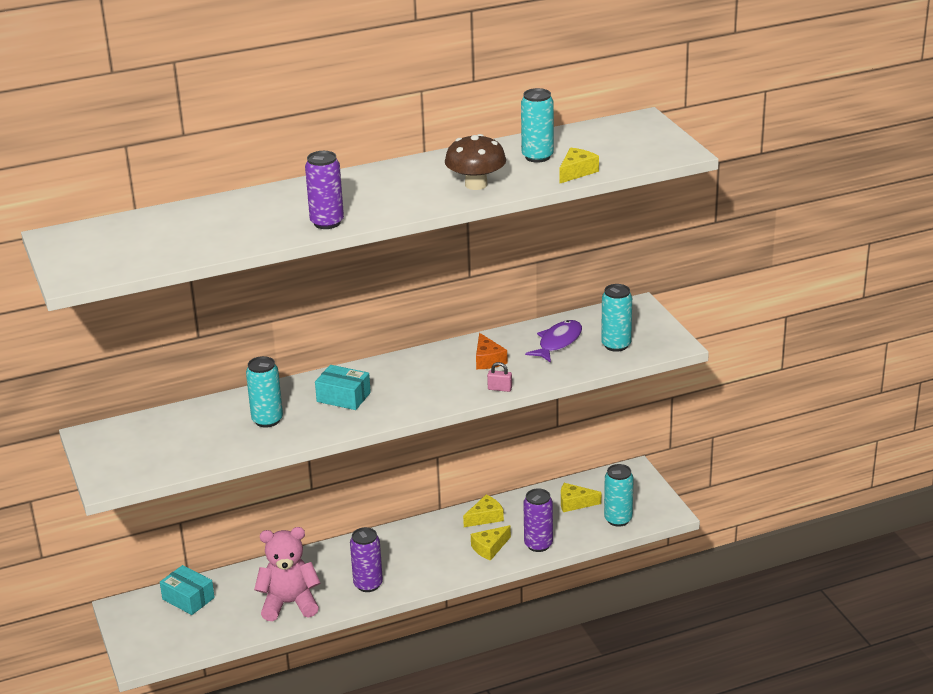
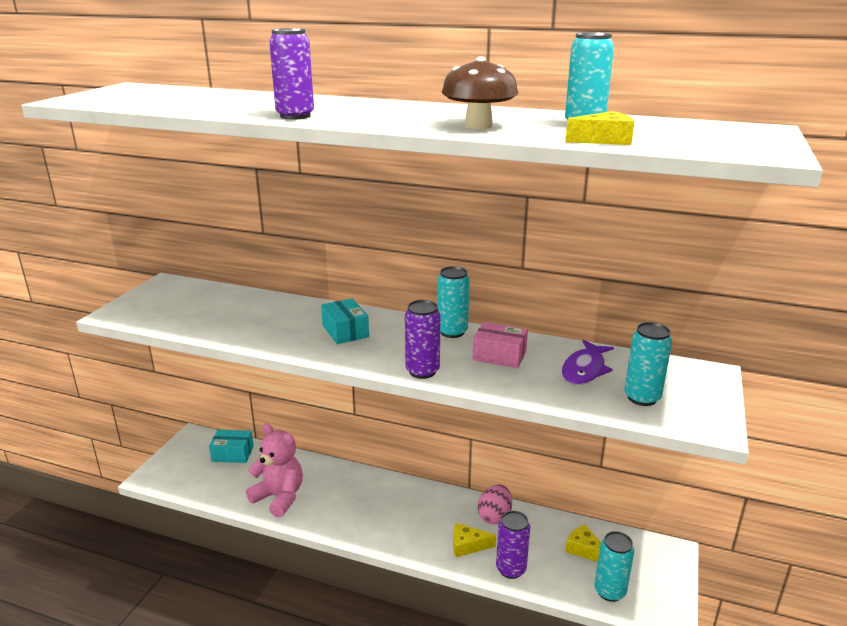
camera: 40 degrees right, 5 degrees down
turquoise box [160,565,215,615] -> turquoise box turned 75 degrees counterclockwise [209,430,254,463]
turquoise can [246,356,283,428] -> turquoise can moved to [437,266,470,338]
purple can [350,527,383,592] -> purple can moved to [405,300,441,379]
yellow cheese [463,495,504,527] -> pink egg [478,485,512,524]
orange cheese [476,333,508,369] -> pink box [472,322,528,368]
pink padlock [487,362,512,392] -> none
purple fish [525,320,582,363] -> purple fish turned 135 degrees clockwise [562,340,614,385]

